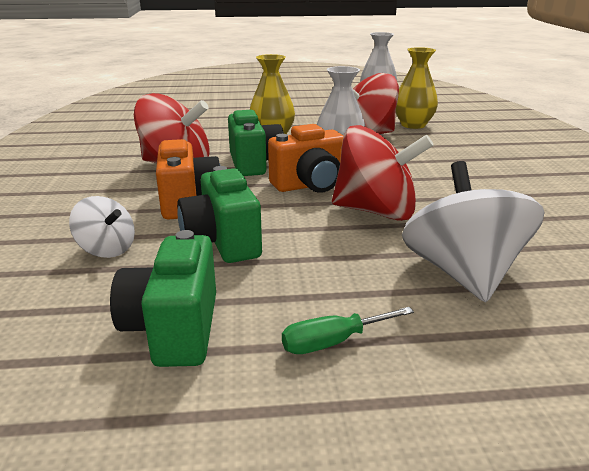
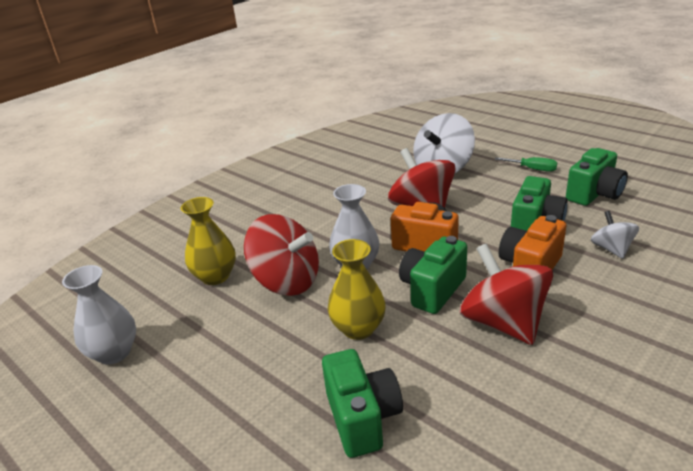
camera: 130 degrees left, 5 degrees up
none -> green camera [322,349,403,458]

